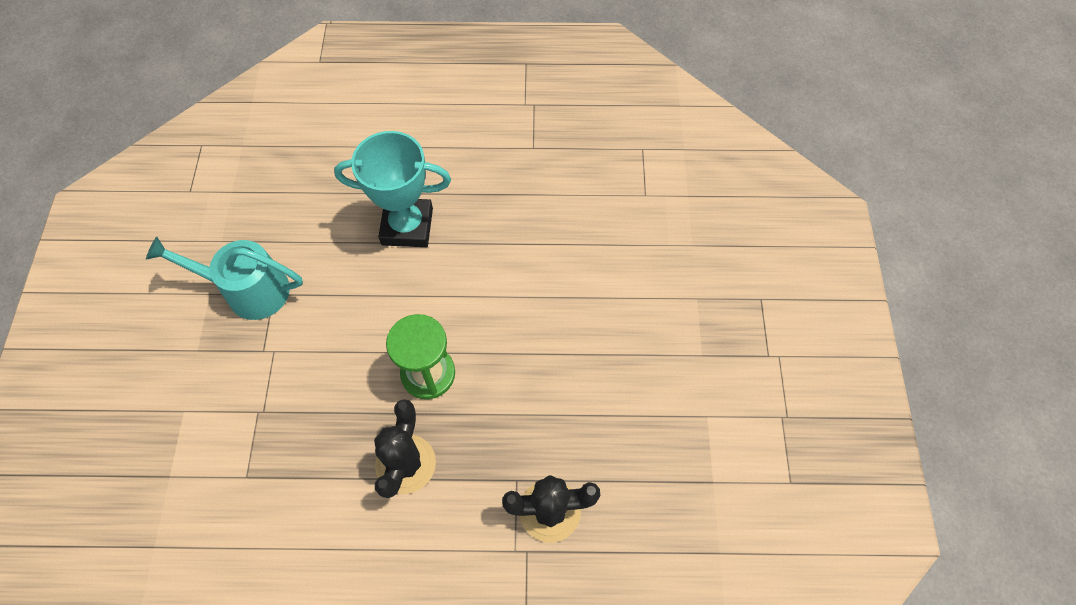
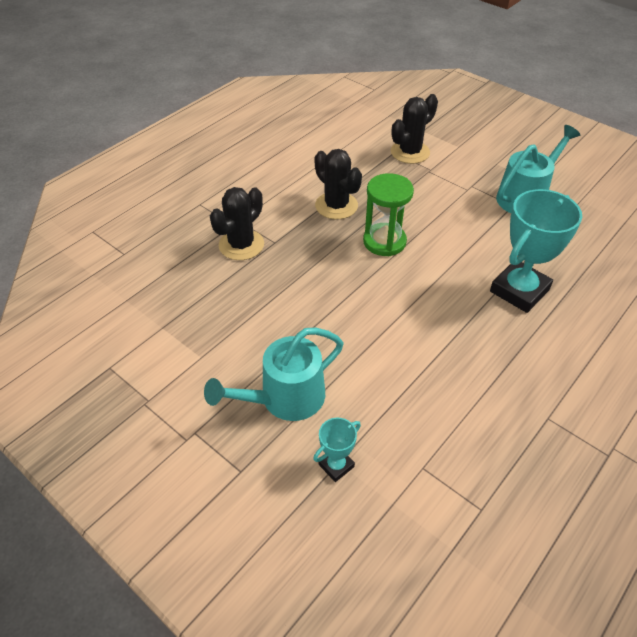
camera: 130 degrees right, 15 degrees down
none -> turquoise watering can [204,328,344,421]
none -> turquoise trophy [313,418,361,482]
none -> black cactus [391,94,438,164]

